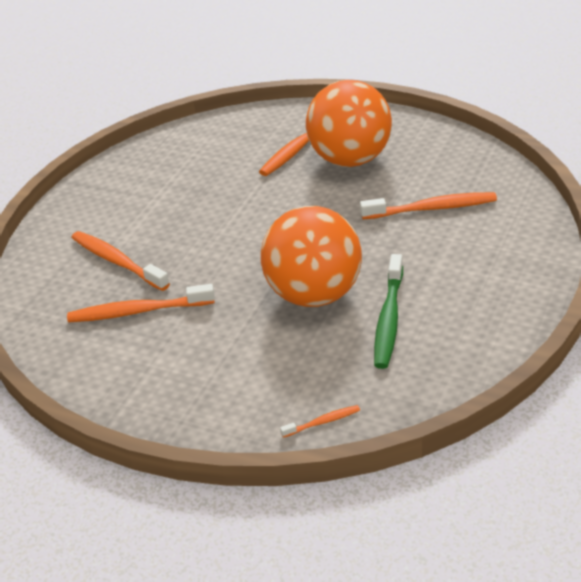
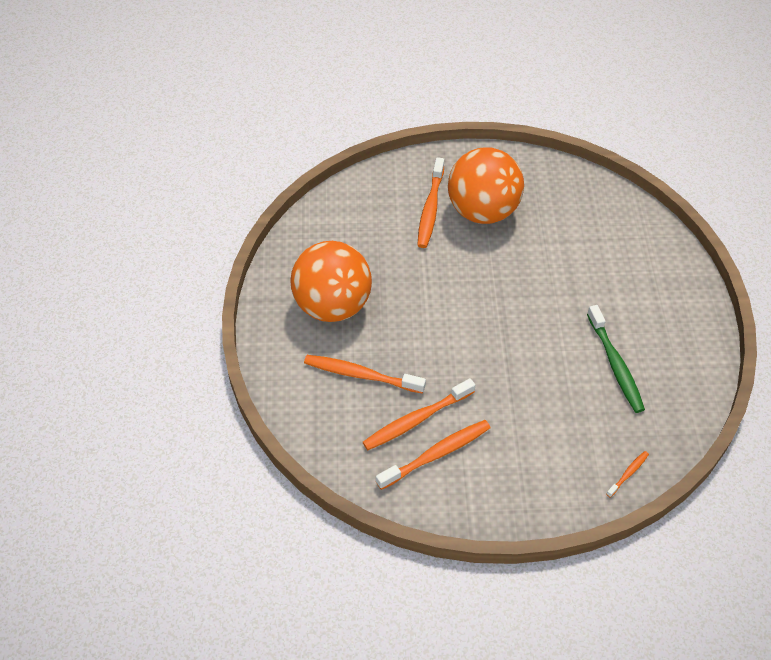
camera: 30 degrees left, 15 degrees up
orange ball [261,206,362,307] -> orange ball moved to [290,241,372,322]
orange toothbrush [360,192,497,219] -> orange toothbrush moved to [376,420,491,490]

